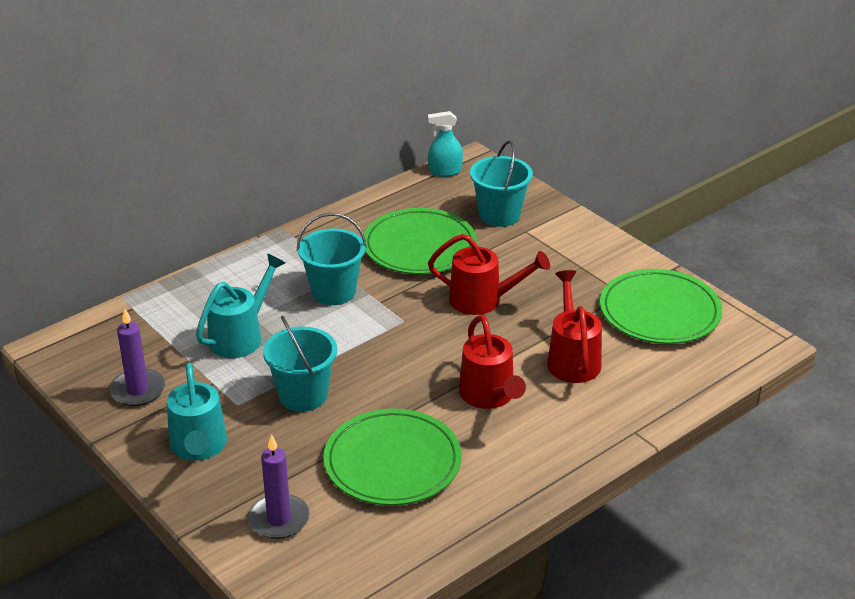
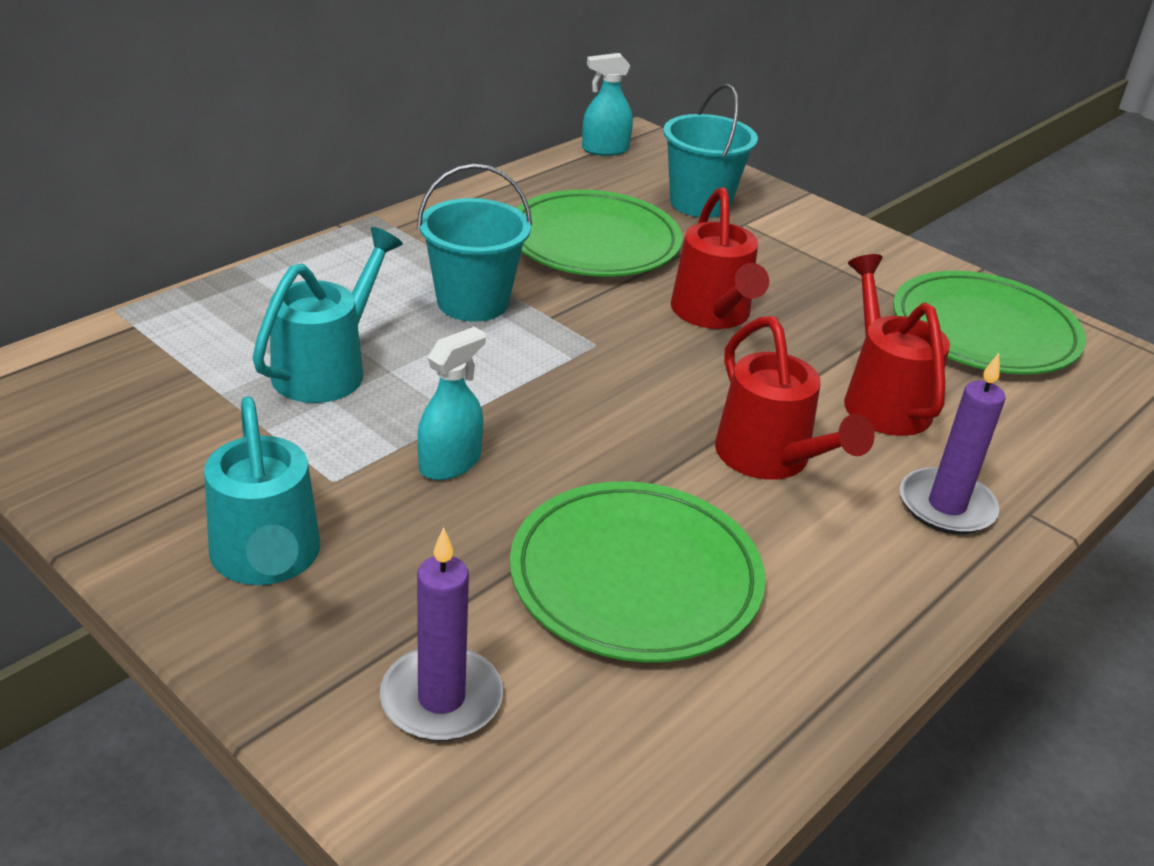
camera: 10 degrees left, 0 degrees up
purple candle [109,309,165,406] -> purple candle moved to [900,353,1005,535]
turquoise bucket [263,316,337,412] -> turquoise spray bottle [417,327,486,480]
red watering can [428,234,550,315] -> red watering can turned 75 degrees clockwise [671,187,769,329]

